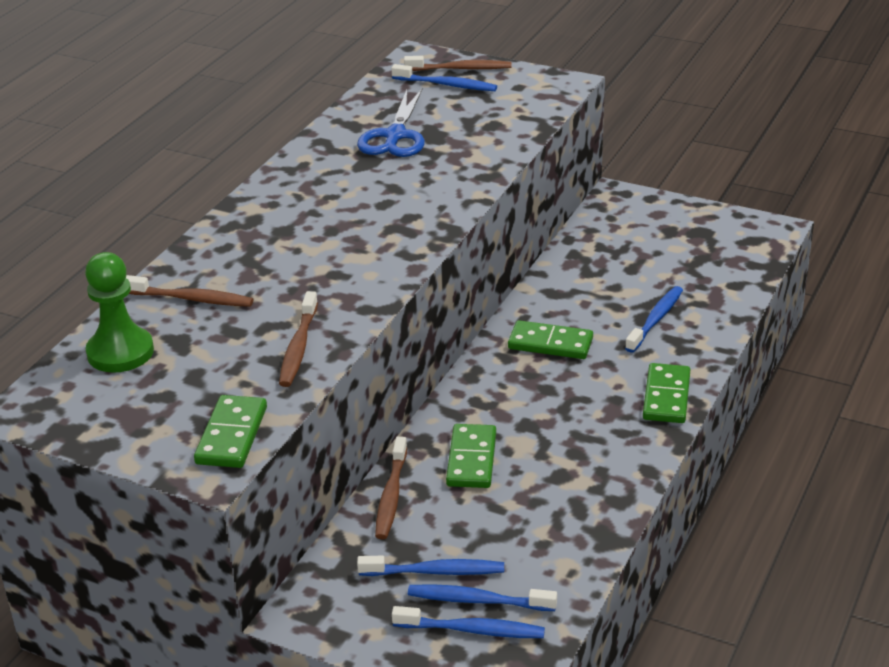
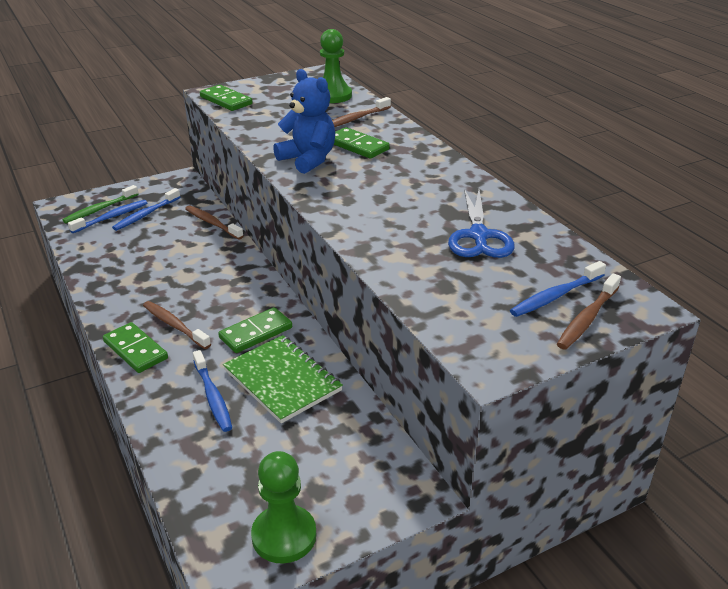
camera: 125 degrees right, 0 degrees up
brown toothbrush [279,291,318,387] -> brown toothbrush moved to [143,301,211,349]
blue scissors [357,88,425,157] -> blue scissors turned 135 degrees counterclockwise [448,189,515,258]
blue toothbrush [392,606,545,638] -> green toothbrush [62,185,139,223]
green domino [446,424,496,488] -> green domino moved to [334,127,390,159]
none -> green notebook [223,335,343,424]
none -> green pawn [251,451,316,564]
none -> blue teddy bear [273,69,335,174]

